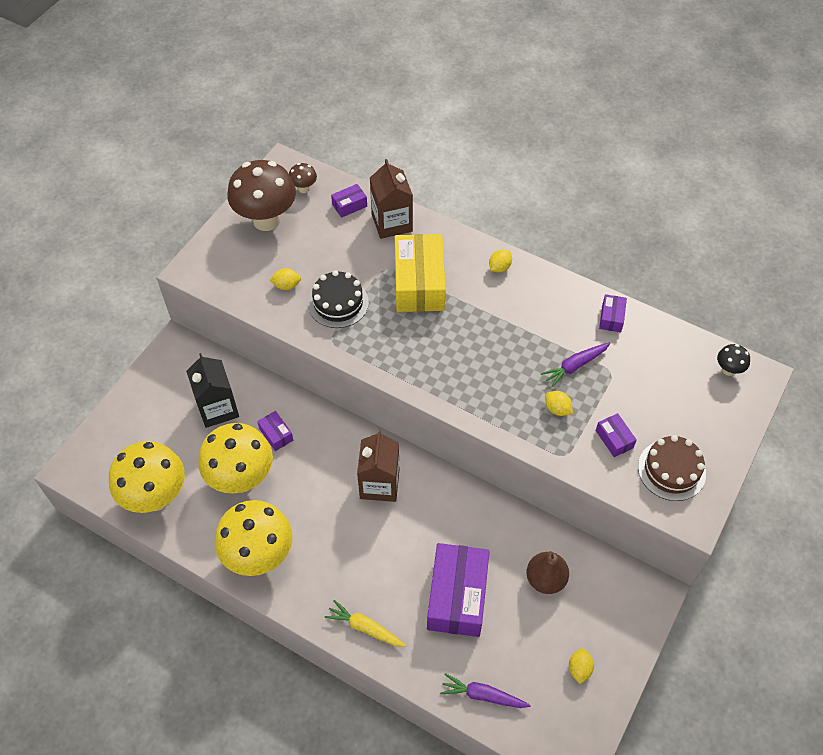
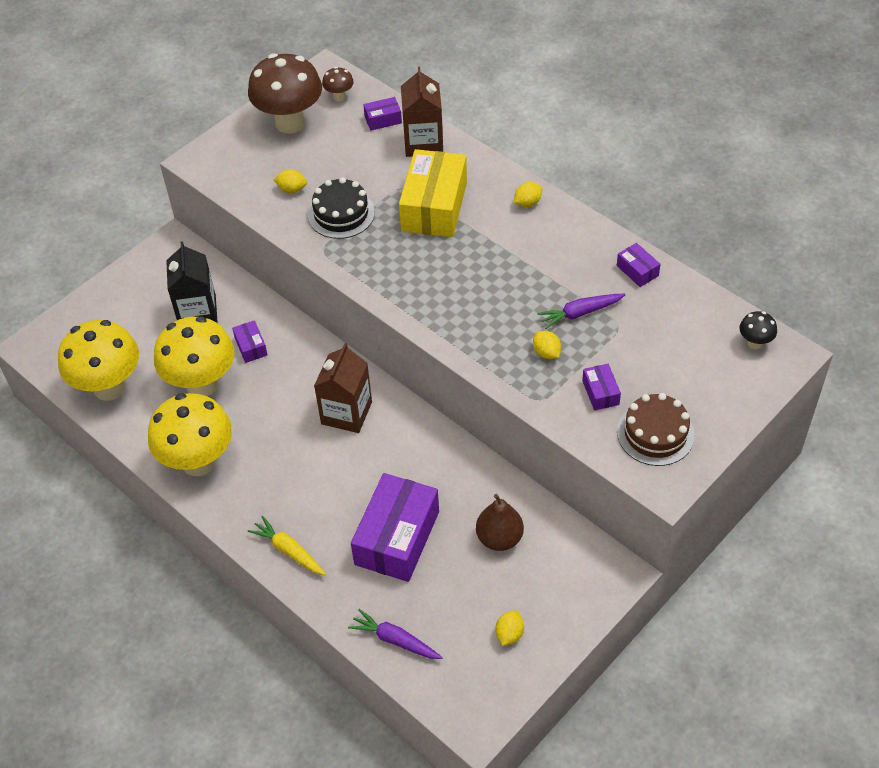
camera: 15 degrees right, 5 degrees down
purple box [599,294,627,332] -> purple box turned 60 degrees counterclockwise [617,243,661,287]

